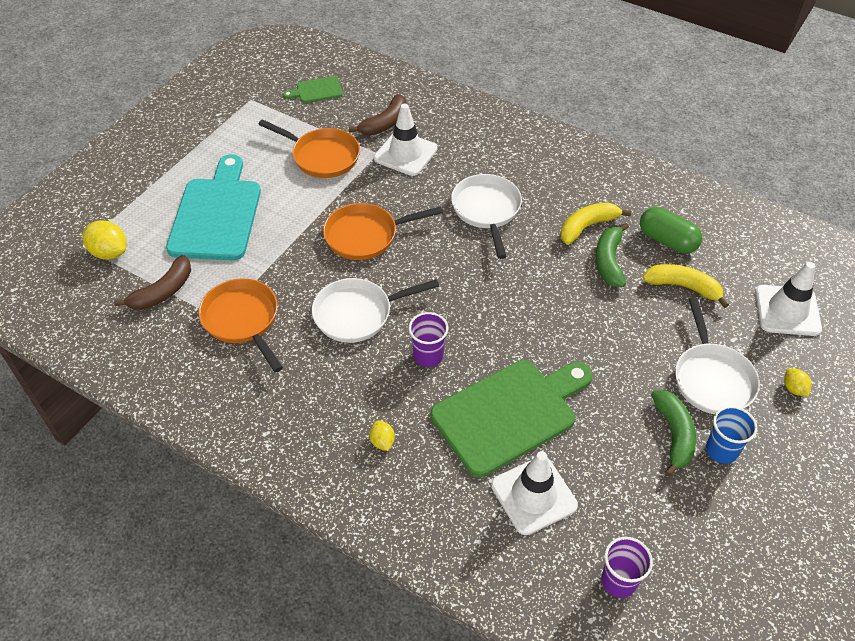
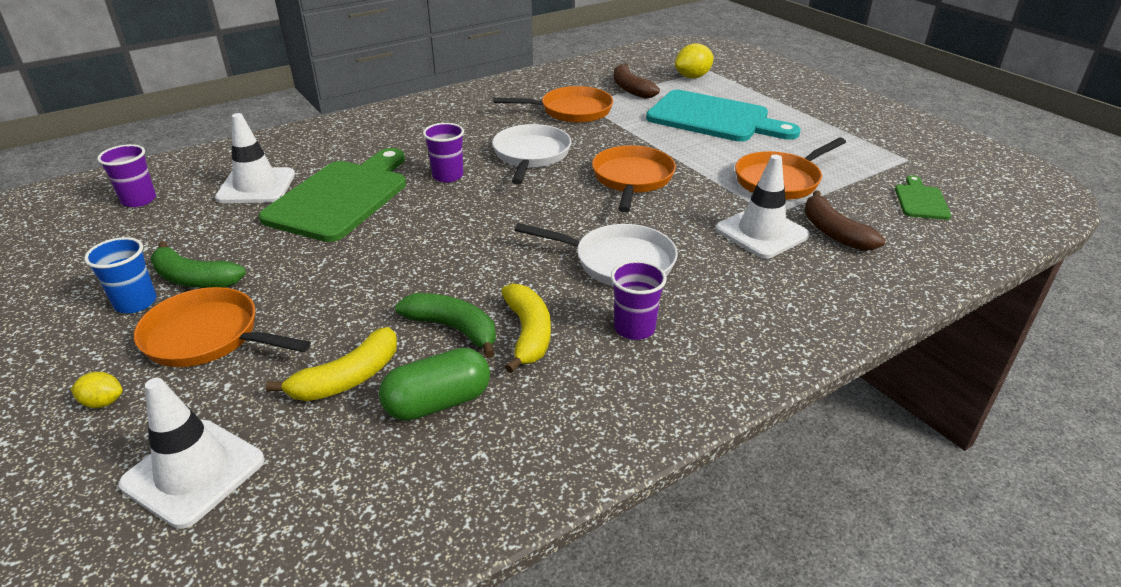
camera: 115 degrees right, 15 degrees down
yellow lemon [369,421,395,451] -> none
green cutting board [431,360,593,477] -> green cutting board turned 150 degrees counterclockwise [259,148,406,242]
white pan [675,297,760,414] -> orange pan [134,287,311,367]
none -> purple cup [611,260,667,340]

